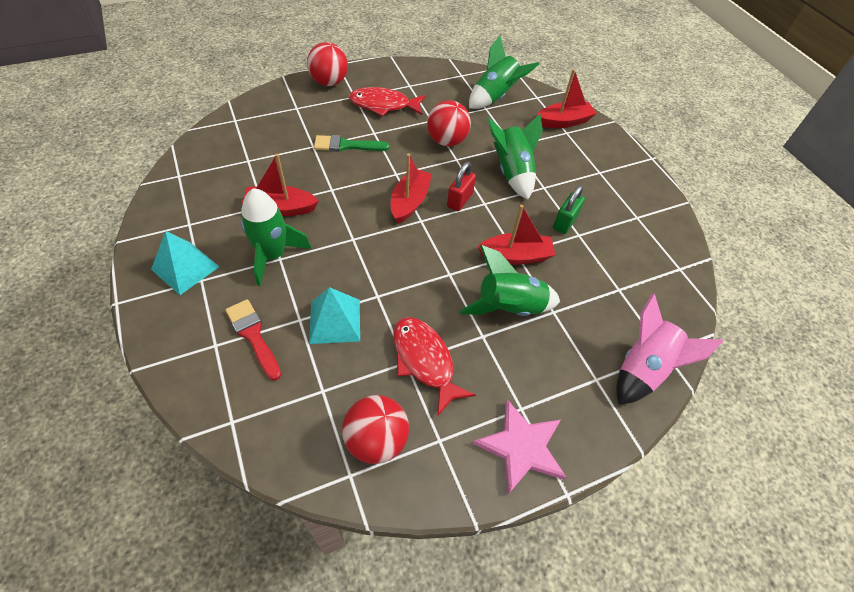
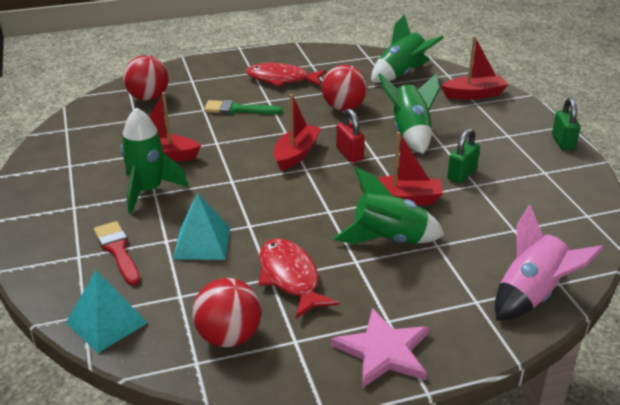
camera: 10 degrees right, 20 degrees down
turquoise pyramid [151,231,219,295] -> turquoise pyramid moved to [66,270,148,353]
red ball [307,42,348,86] -> red ball moved to [123,55,169,101]
red padlock [447,162,476,211] -> red padlock turned 60 degrees counterclockwise [336,109,365,163]
none -> green padlock [552,97,580,150]

